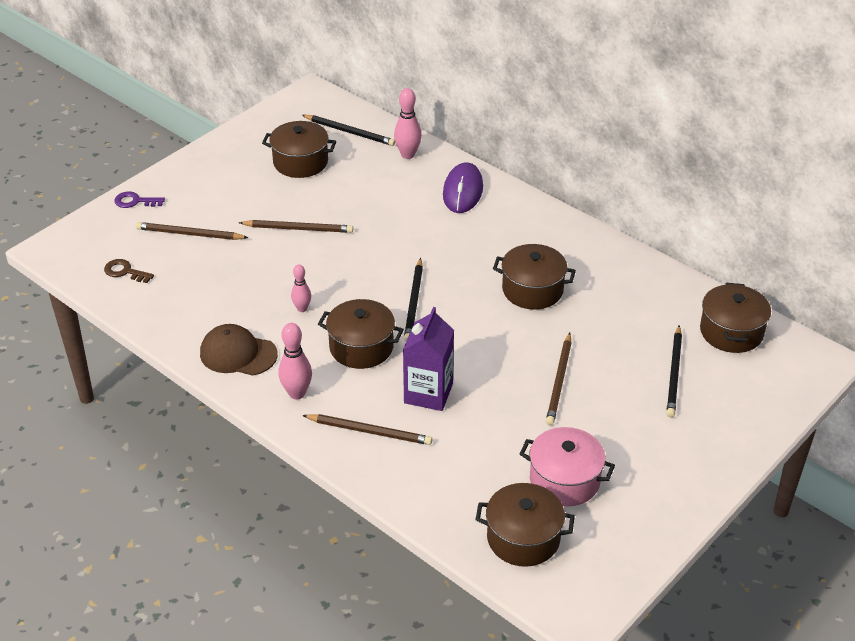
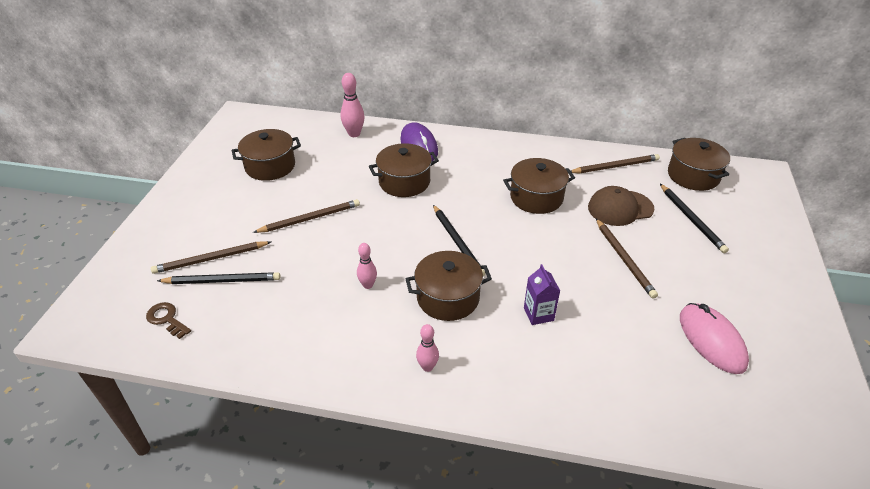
camera: 30 degrees left, 0 degrees up
brown key [104,259,154,283] -> brown key turned 45 degrees clockwise [146,302,191,339]
purple key [115,192,165,208] -> none
brown cap [200,324,278,376] -> brown cap moved to [588,186,655,226]
pink bowling pin [279,323,312,399] -> pink bowling pin [416,324,439,372], size x0.65
black pencil [302,115,395,146] -> black pencil moved to [157,272,280,284]
brown pencil [302,414,433,445] -> brown pencil moved to [571,154,660,173]
purple carton [403,307,454,411] -> purple carton [524,264,560,325], size x0.61
brown pot [475,483,575,567] -> brown pot moved to [369,143,439,197]
pink pot [520,427,615,506] -> pink mouse [680,303,749,374]

